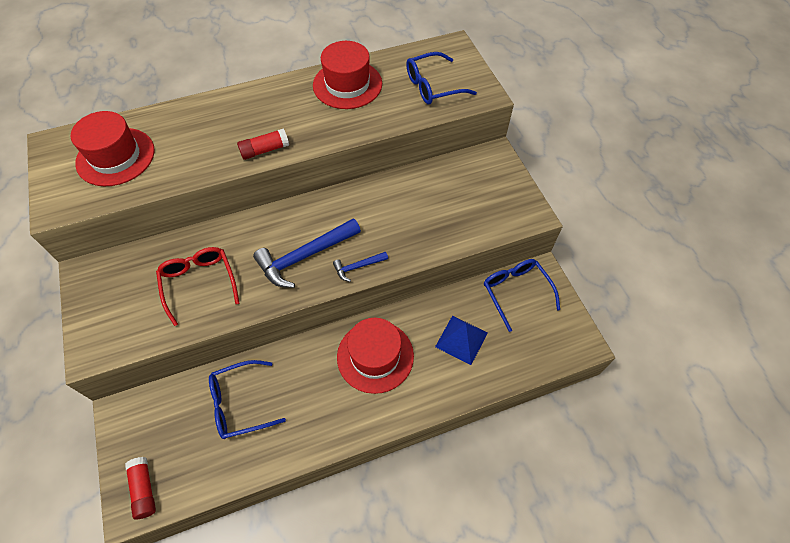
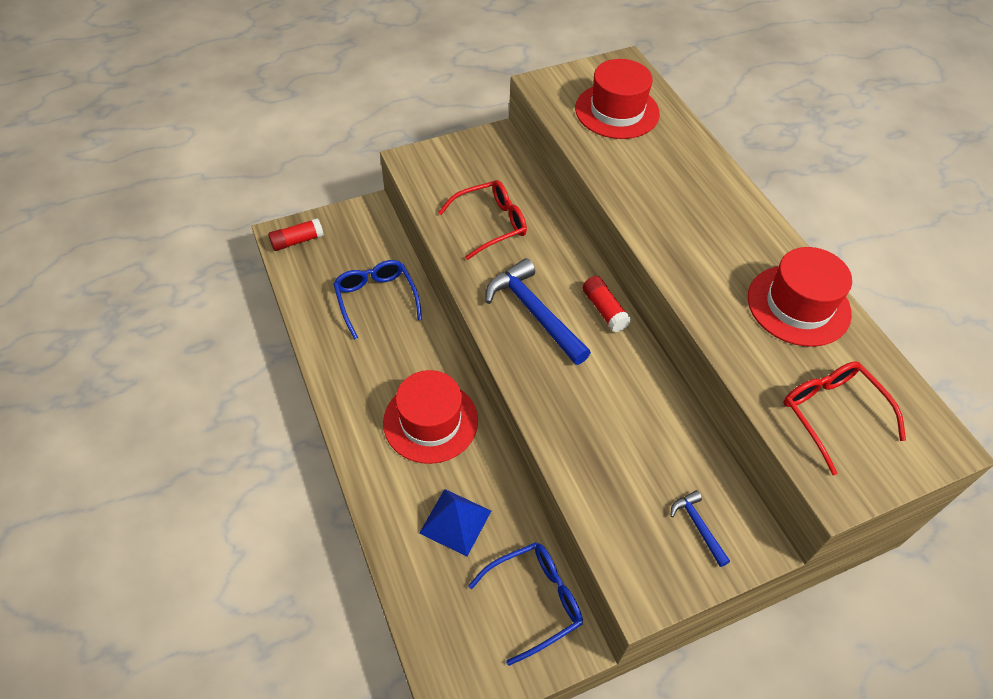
camera: 85 degrees right, 5 degrees down
red glue stick [237,128,289,160] -> red glue stick moved to [582,276,631,332]
blue hammer [333,252,388,282] -> blue hammer moved to [670,490,730,567]
blue glasses [406,52,477,104] -> red glasses [783,361,906,475]

